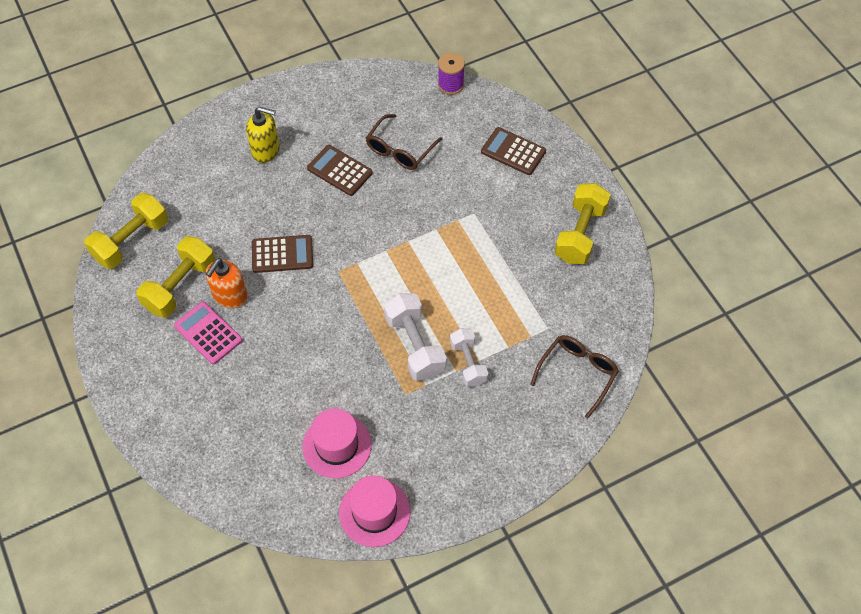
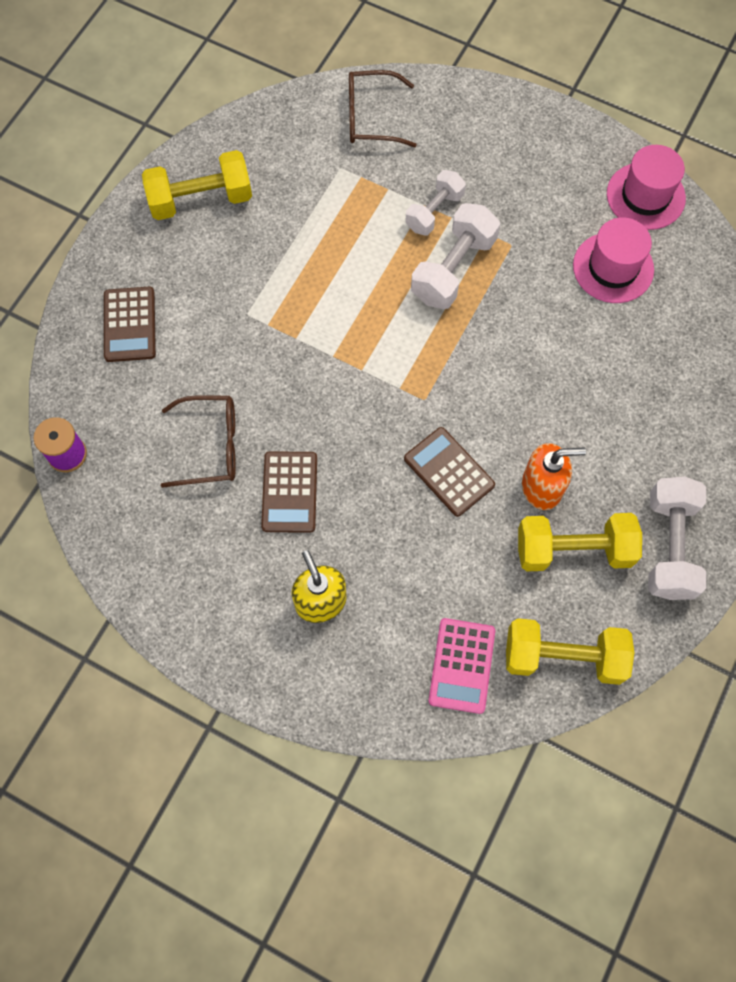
camera: 125 degrees left, 10 degrees up
pink calculator [174,302,243,365] -> pink calculator moved to [429,618,495,714]
none -> white dumbbell [648,476,706,600]

